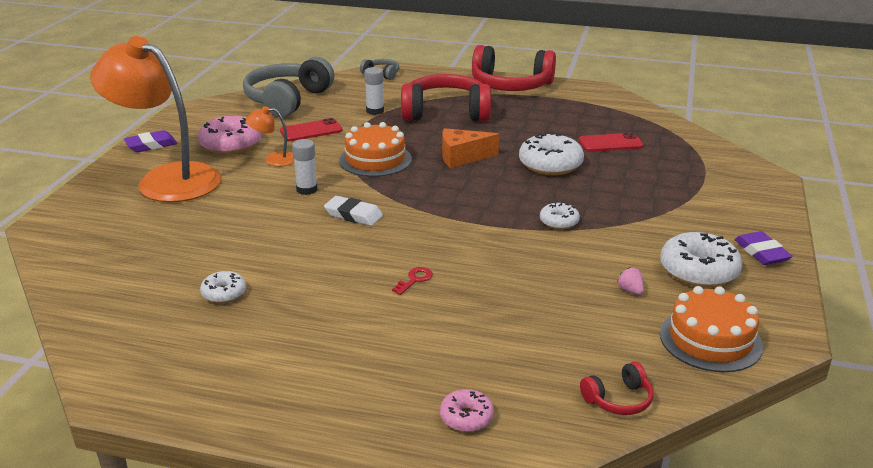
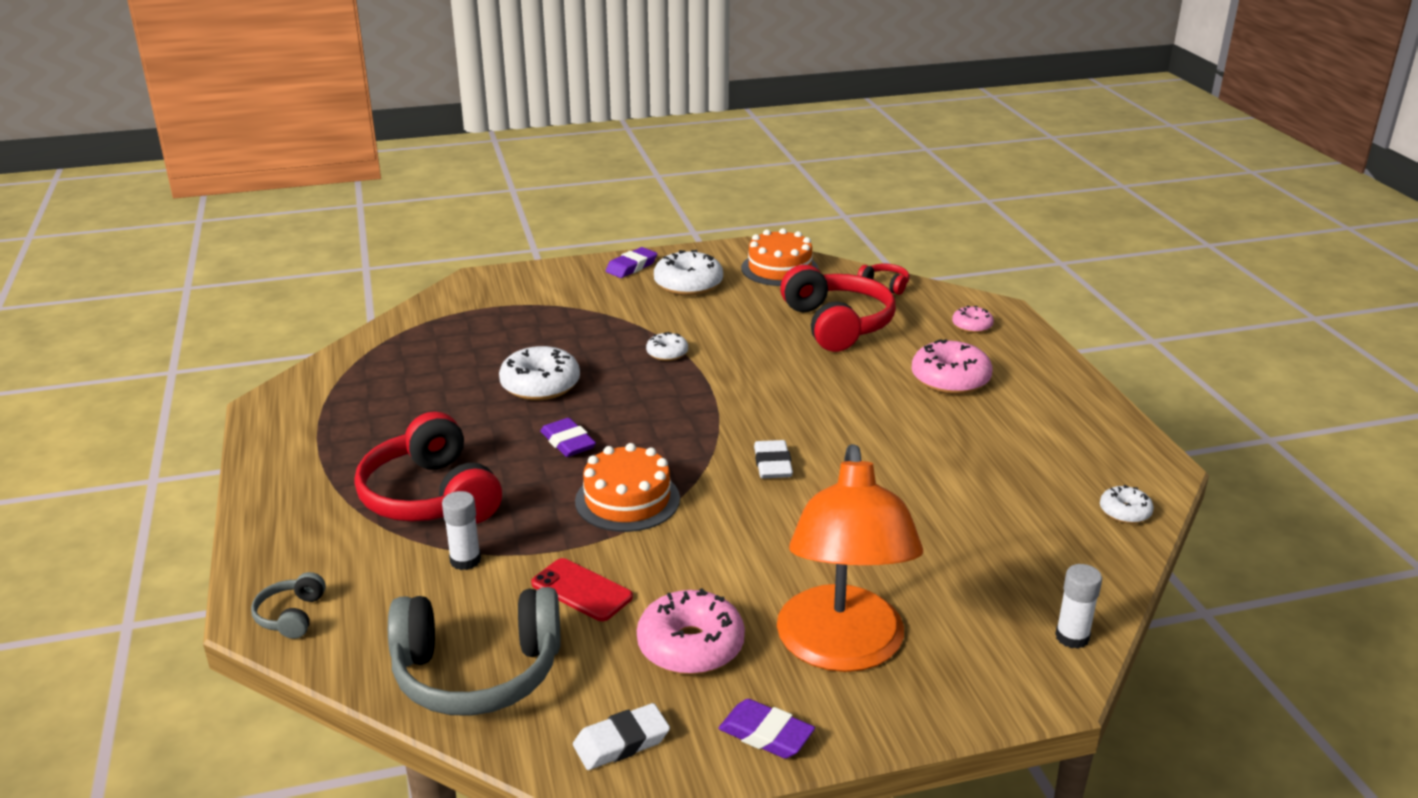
camera: 120 degrees left, 0 degrees up
white donut [200,271,246,303] -> white donut moved to [1100,485,1154,524]
orange lamp [246,106,294,166] -> none
white glue stick [292,139,318,195] -> white glue stick moved to [1055,564,1102,649]
red key [392,267,433,295] -> none
orange cheese [442,128,499,168] -> purple eraser [540,418,596,457]
red headphones [472,45,556,91] -> red headphones moved to [780,265,896,352]
red phone [579,132,644,152] -> none
pink strawberry [617,267,644,295] -> none
none -> white eraser [573,703,670,770]
none -> pink donut [912,339,992,394]

